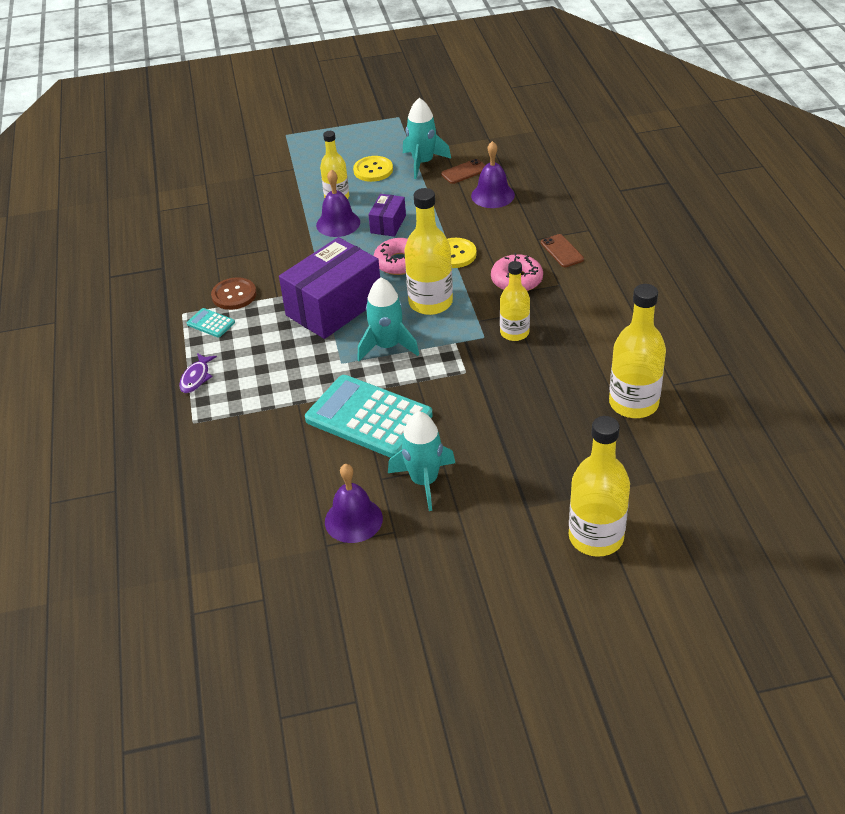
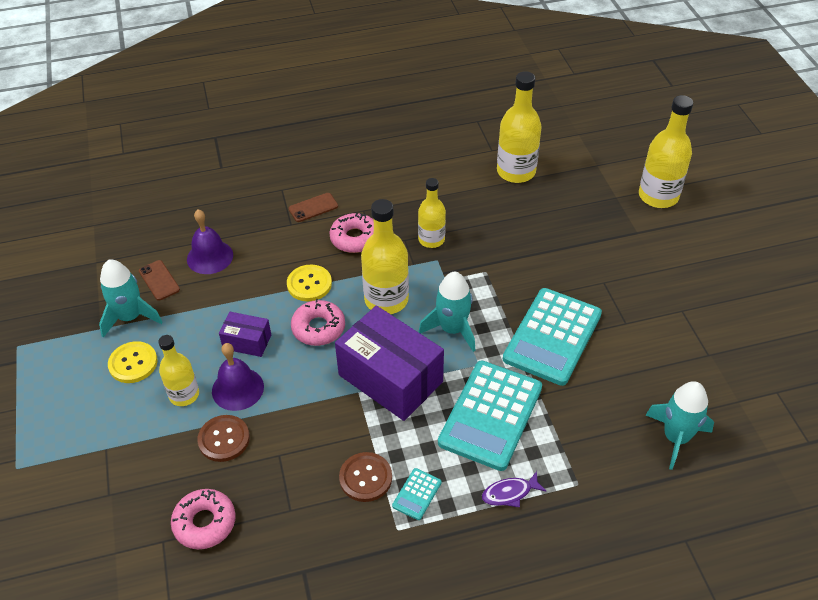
camera: 95 degrees left, 5 degrees up
purple fish [179,353,217,393] -> purple fish turned 150 degrees clockwise [482,471,546,507]
purple bell [325,464,383,543] -> none
turquoise rocket [388,411,455,511] -> turquoise rocket moved to [646,381,714,470]
none -> pink donut [171,489,236,549]
none -> brown button [197,415,250,462]
none -> turquoise calculator [438,361,542,471]

